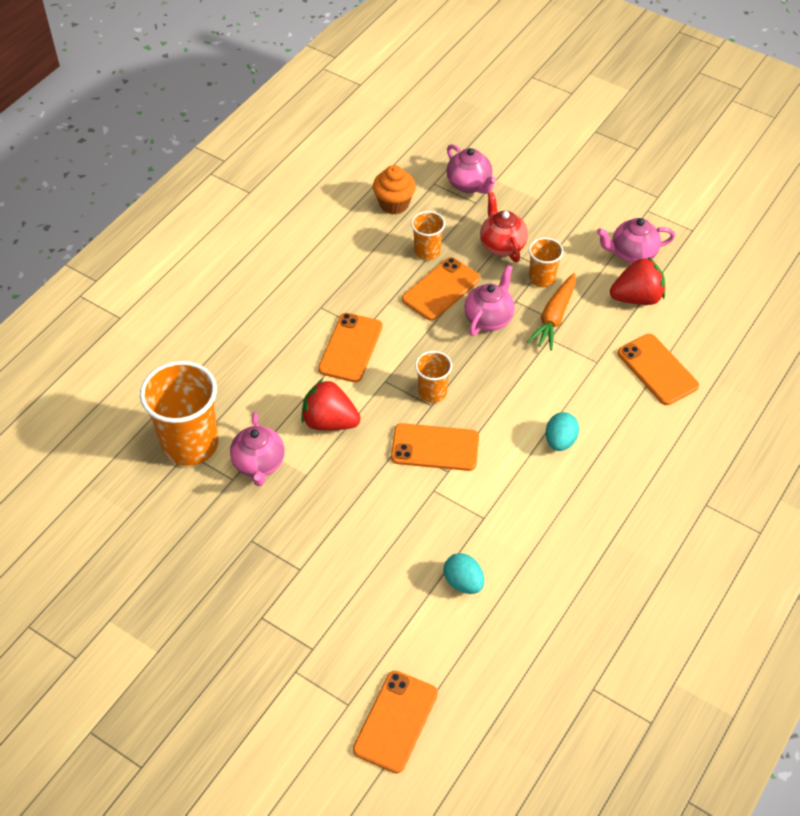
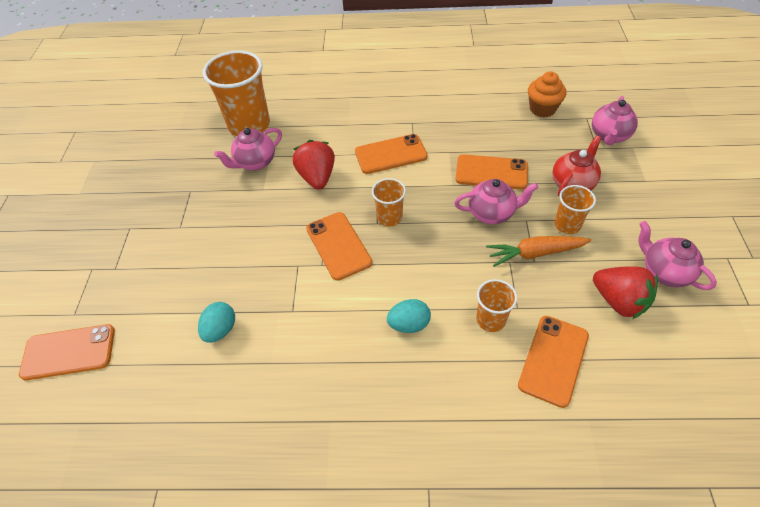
camera: 60 degrees right, 0 degrees up
orange cup [411,211,445,260] -> orange cup moved to [476,279,517,332]

